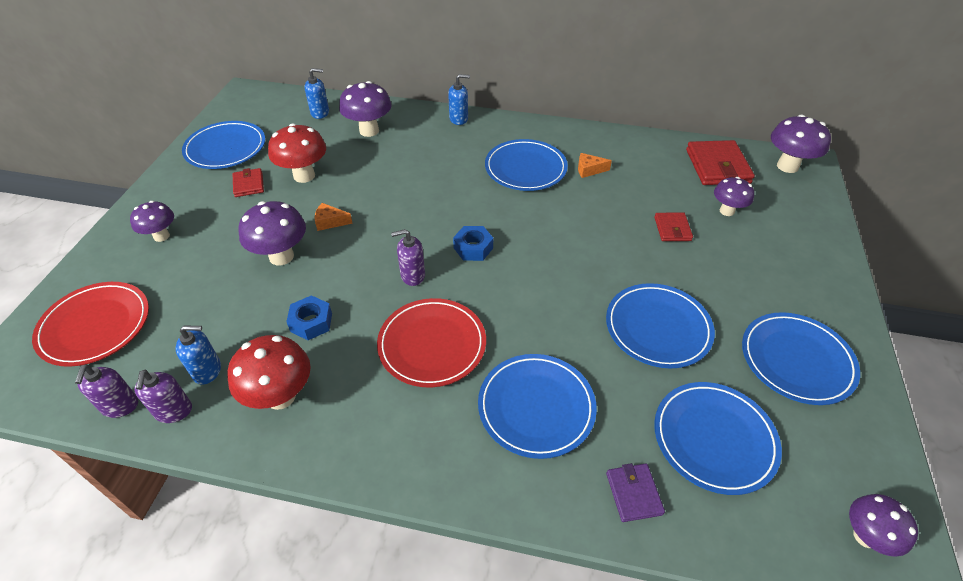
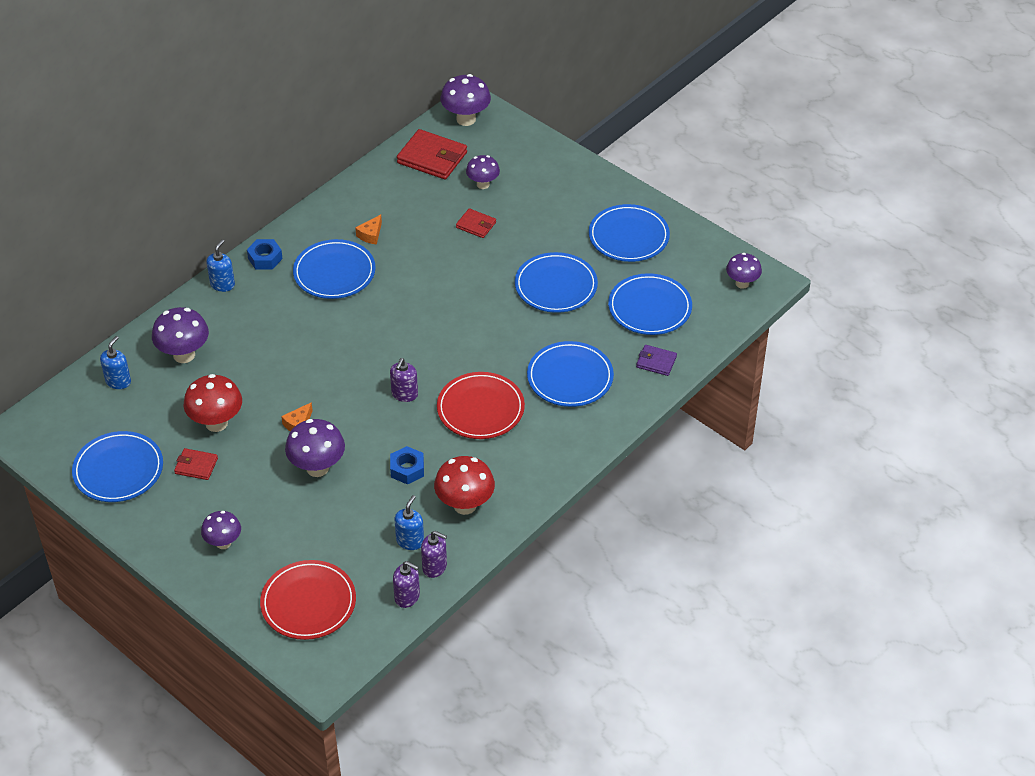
camera: 60 degrees left, 0 degrees up
blue nut [453,226,493,261] -> blue nut moved to [247,239,283,269]

